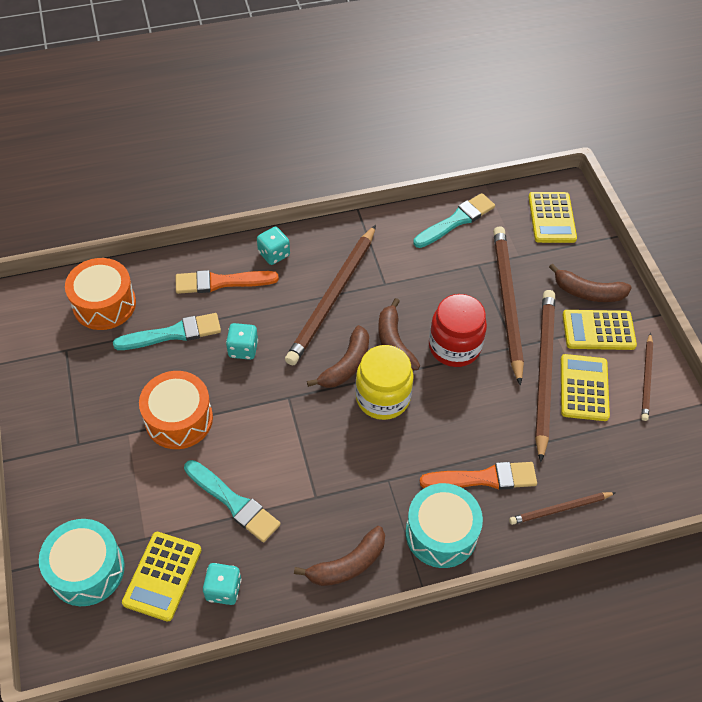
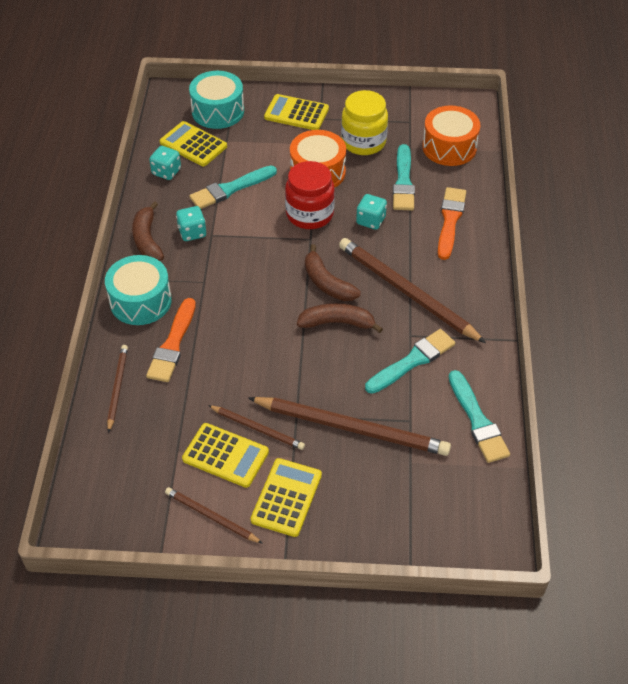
camera: 110 degrees right, 5 degrees down
turquoise dice [257,227,290,265] -> turquoise dice moved to [176,206,206,241]
yellow jar [355,345,414,420] -> yellow jar moved to [341,90,388,155]
red jar [429,294,487,367] -> red jar moved to [285,161,335,229]
yellow calculator [528,192,577,243] -> yellow calculator moved to [264,94,329,130]
brown pencil [535,290,555,462] -> brown pencil [208,405,305,450], size x0.52
brown banana [549,264,632,302] -> none
none -> turquoise brush [365,329,455,394]

